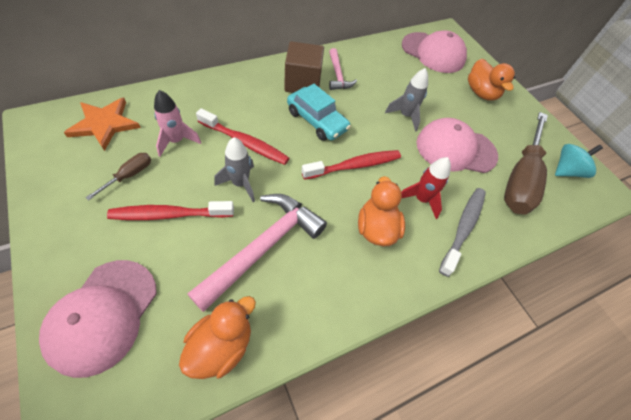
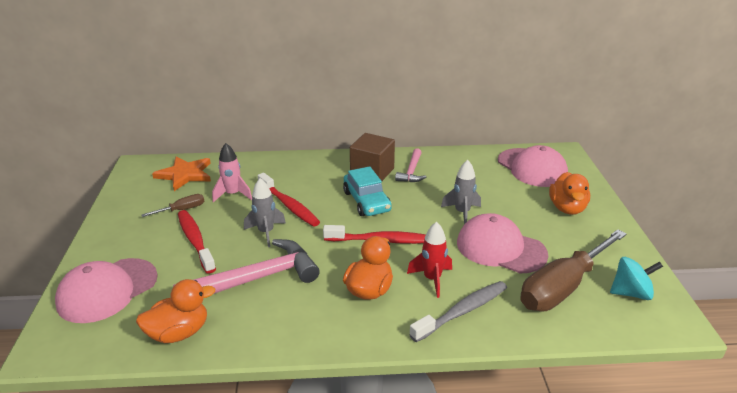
camera: 30 degrees right, 25 degrees down
red toothbrush [107,201,234,220] -> red toothbrush turned 45 degrees clockwise [178,210,216,274]

